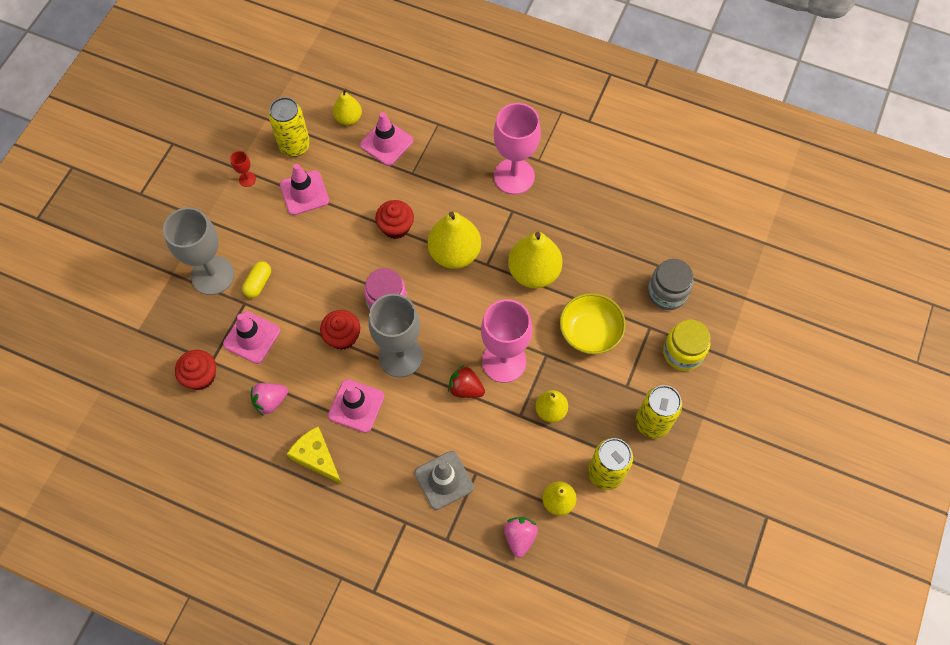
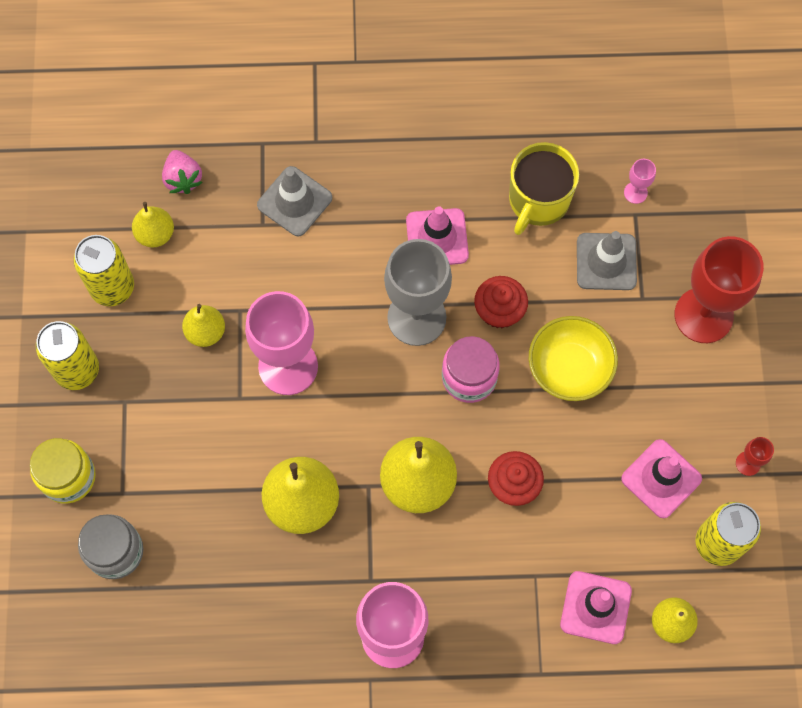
camera: 155 degrees right, 5 degrees up
grey goblet [163,207,234,295] -> red goblet [675,236,764,343]
red cupcake [175,350,216,390] -> pink goblet [624,159,656,204]
pink traffic cone [223,311,280,364] -> grey traffic cone [577,231,637,290]
yellow capsule [242,261,271,298] -> none
pink strawberry [251,383,288,416] -> yellow mug [509,142,579,235]
yellow cheese [287,427,342,484] -> none
red strawberry [448,365,485,398] -> none
yellow bowl [560,293,626,354] -> yellow bowl moved to [529,316,618,401]

